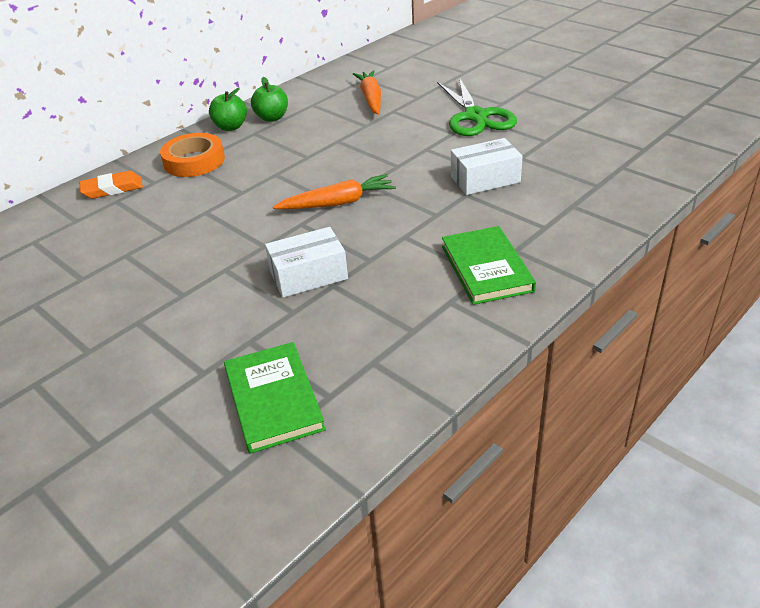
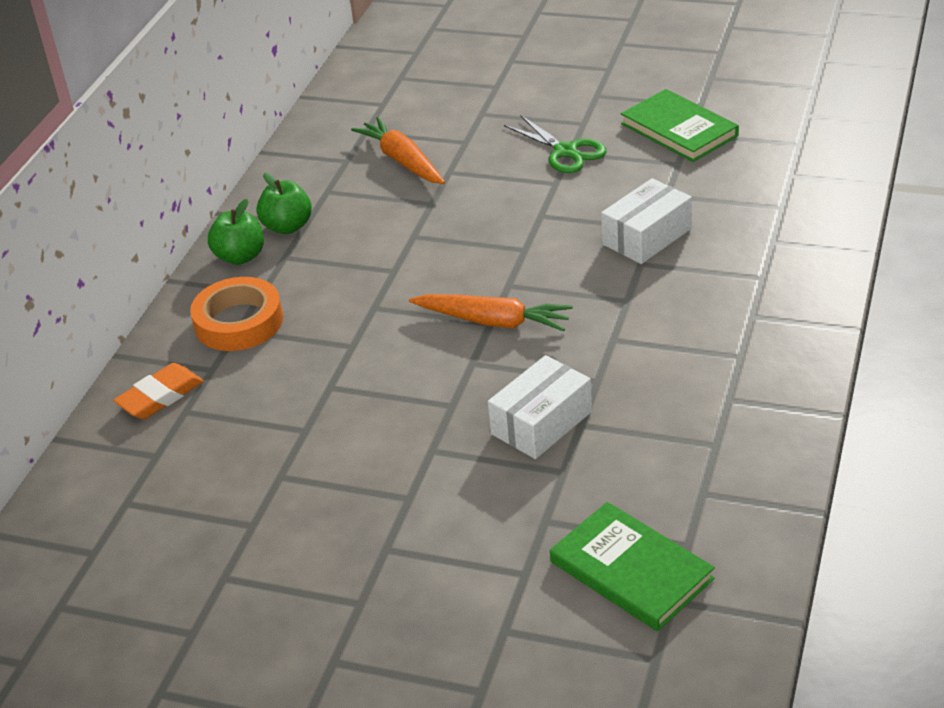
camera: 25 degrees left, 0 degrees up
orange carrot [273,174,396,210] -> orange carrot turned 60 degrees clockwise [409,294,573,331]
green scissors [437,77,517,136] -> green scissors [504,115,606,173], size x0.66
green book [442,226,536,305] -> green book moved to [621,89,739,162]

